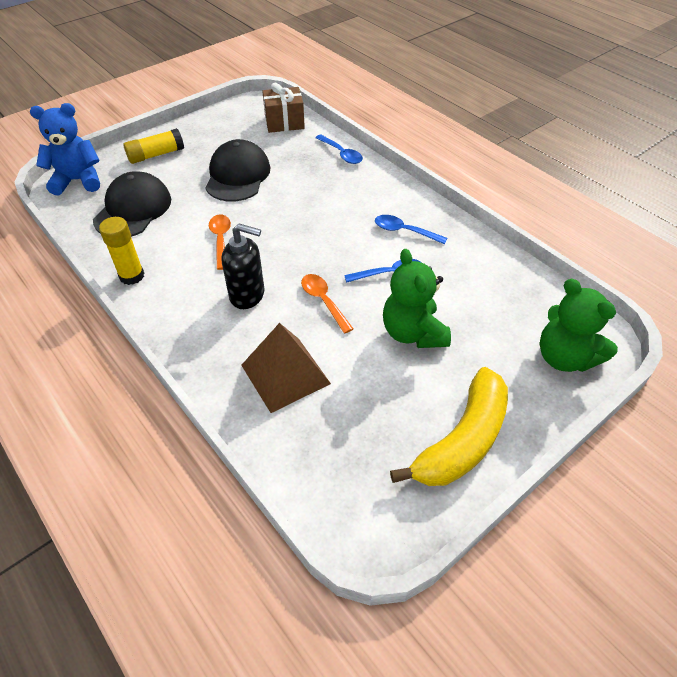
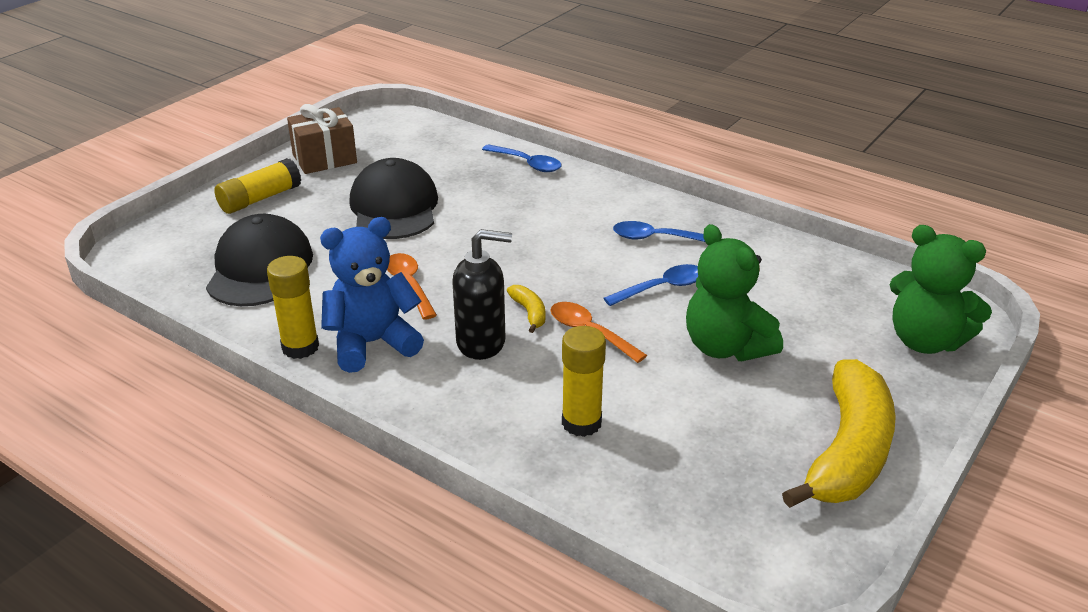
camera: 15 degrees left, 15 degrees down
blue teddy bear [30,103,100,195] -> blue teddy bear moved to [320,217,424,373]
brown pyramid [241,323,331,413] -> yellow glue stick [562,326,606,437]
brown gift [262,83,305,133] -> brown gift moved to [287,104,357,174]
none -> yellow banana [507,285,546,333]

